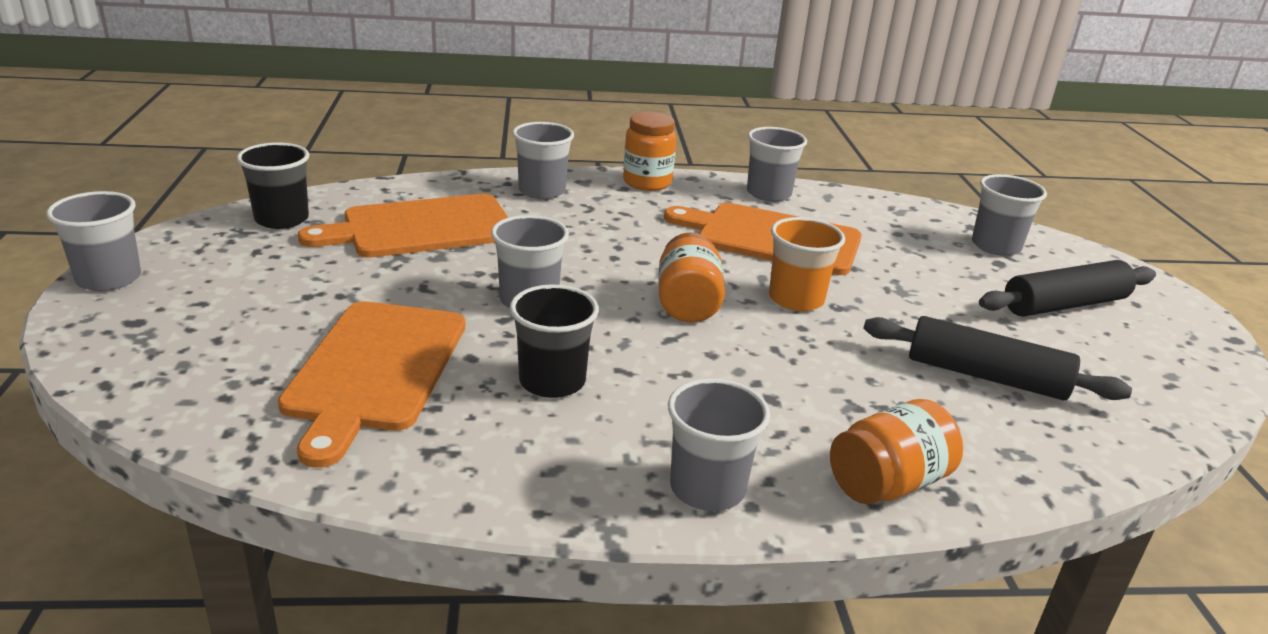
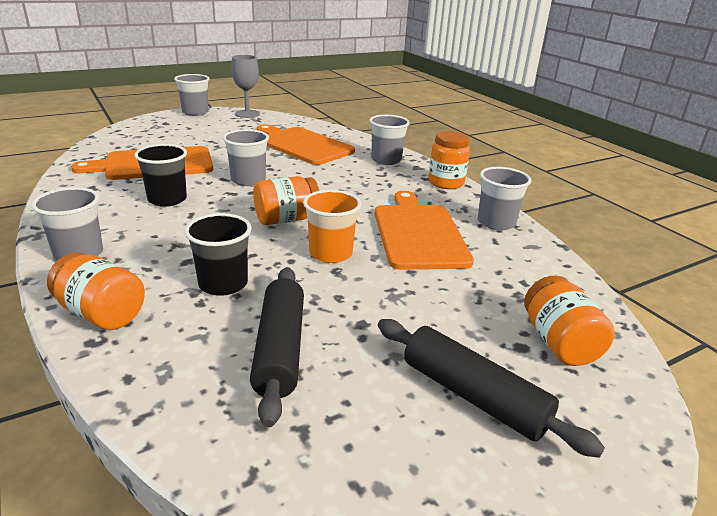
camera: 65 degrees right, 0 degrees up
black cup [237,142,309,229] -> black cup moved to [184,213,252,296]
grey cup [972,174,1047,256] -> orange jar [524,276,615,366]
none -> grey goblet [231,55,260,118]

